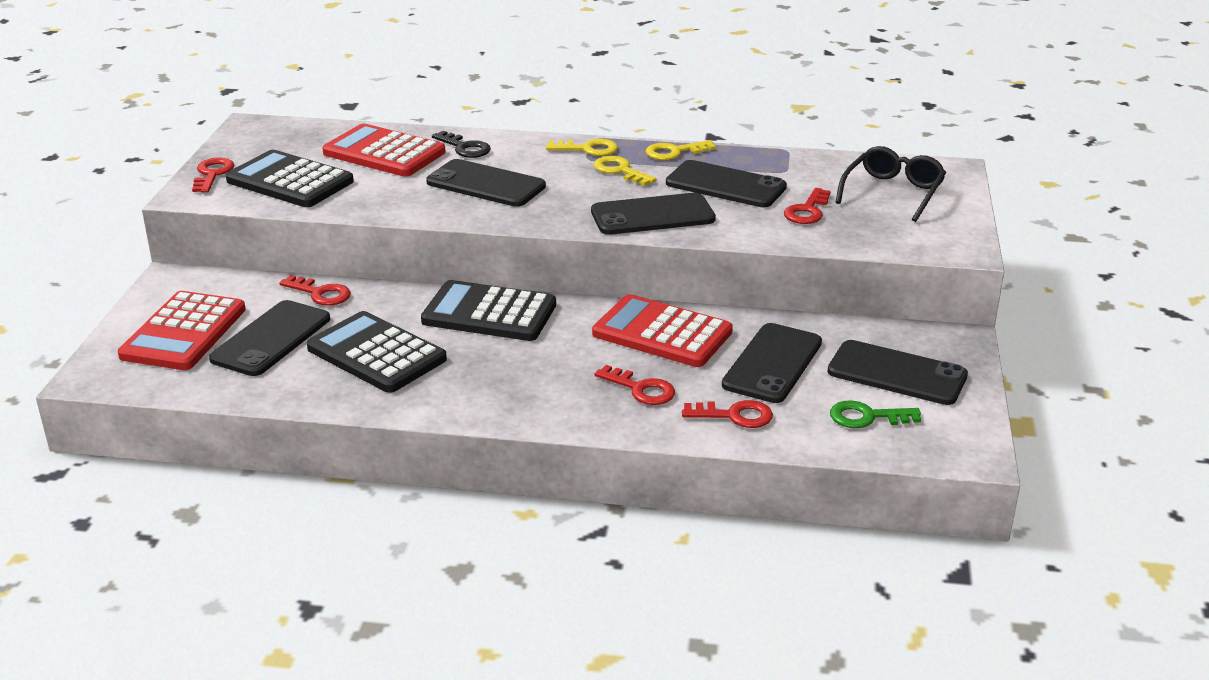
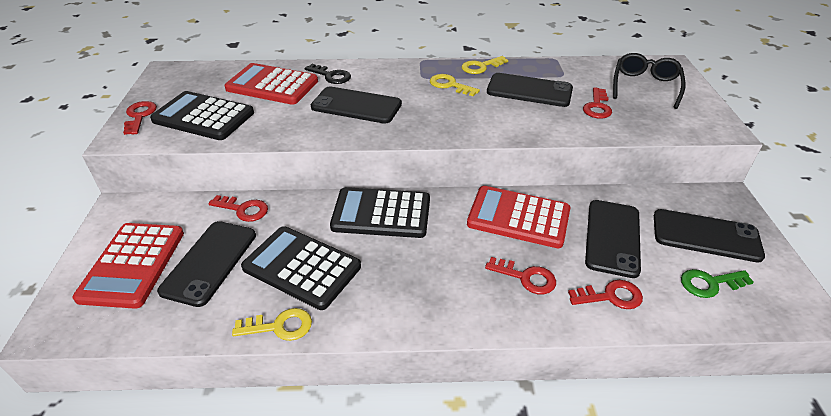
camera: 10 degrees left, 10 degrees up
yellow key [546,139,618,156] -> yellow key moved to [232,308,312,341]
black phone [591,193,716,235] -> none

